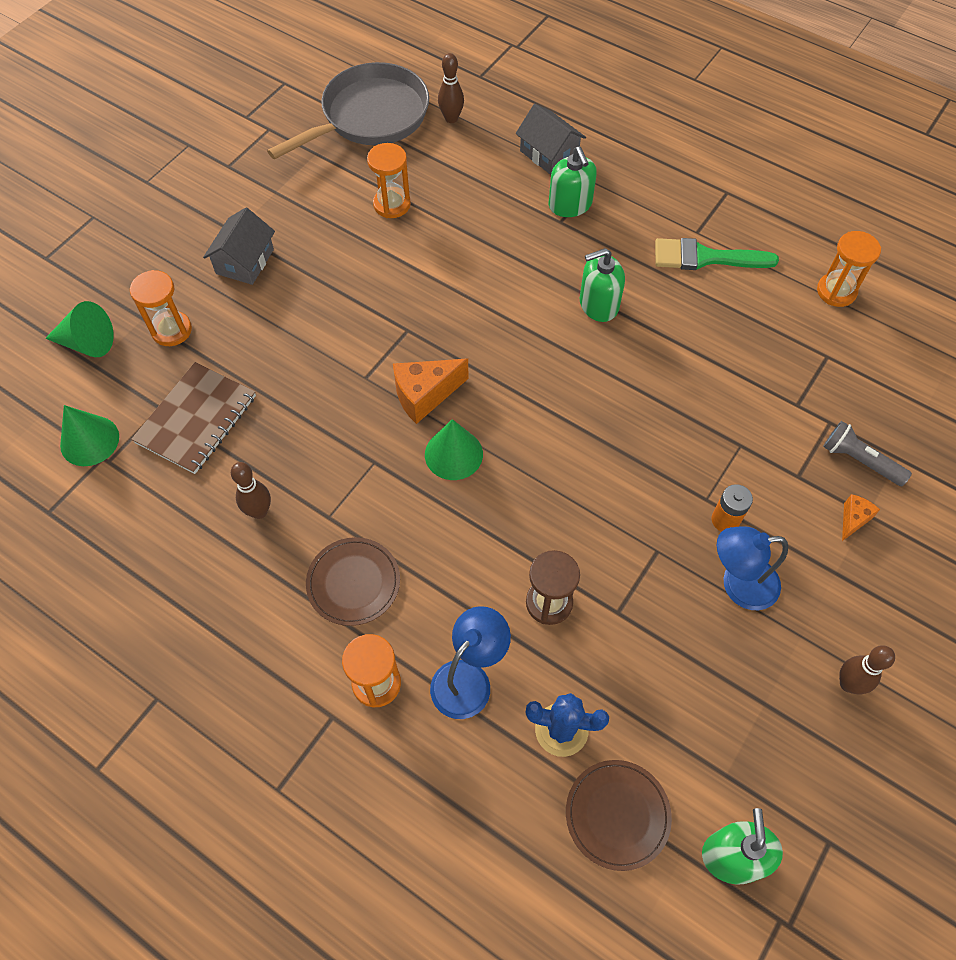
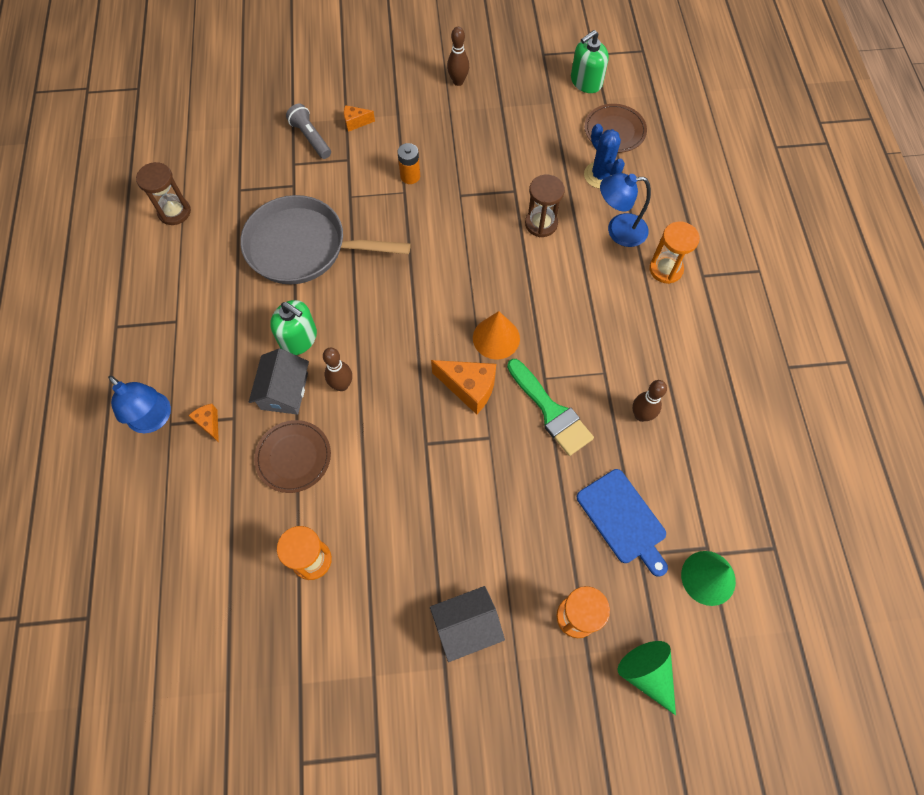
camera: 130 degrees left, 5 degrees up
brown notebook [131,362,256,474] -> blue cutting board [577,469,668,577]
grey pan [267,62,429,159] -> grey pan moved to [240,195,411,284]
brown plate [306,537,400,626] -> brown plate moved to [254,420,331,493]
green cone [425,419,483,480] -> orange cone [473,311,520,359]
brown bowling pin [438,53,464,123] -> brown bowling pin moved to [323,348,352,391]
grey house [516,104,586,175] -> grey house moved to [249,348,309,415]
green soap dispenser [549,147,597,217] -> orange cheese [188,404,219,442]
green brush [655,238,779,270] -> green brush moved to [507,359,594,456]
blue lamp [717,526,788,610] -> blue lamp moved to [108,376,171,433]
orange hourglass [817,231,881,307] -> brown hourglass [136,162,191,225]
grey flashlight [823,421,912,486] -> grey flashlight turned 150 degrees clockwise [286,104,331,159]

